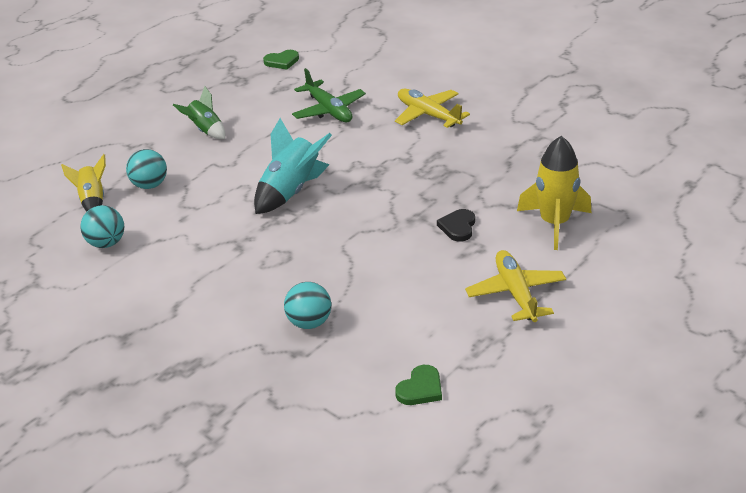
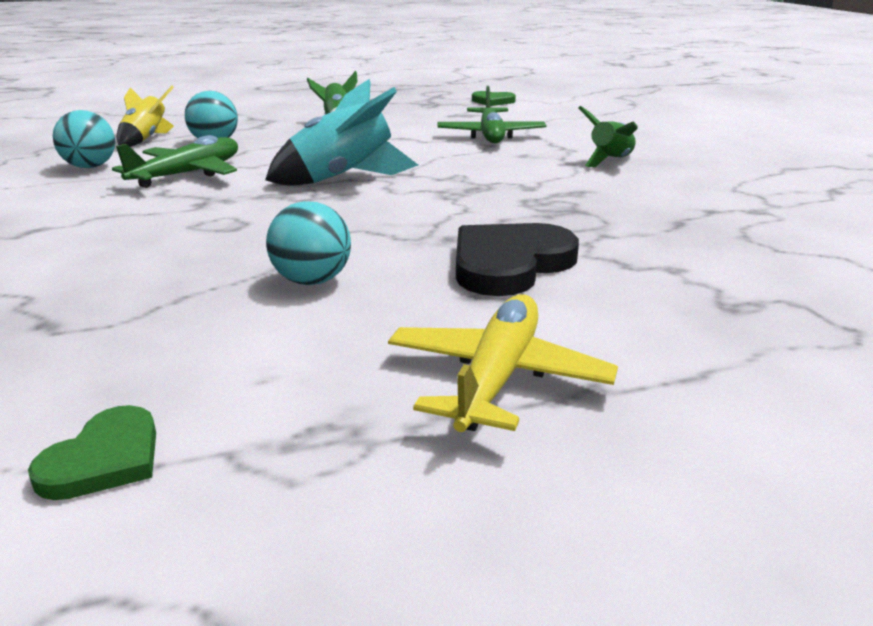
camera: 30 degrees right, 10 degrees down
turquoise ball [284,282,331,329] -> turquoise ball moved to [266,201,351,285]
yellow plane [395,89,470,128] -> green rocket [579,106,638,167]
green heart [395,365,442,405] -> green heart turned 45 degrees counterclockwise [28,405,156,500]
black heart [437,209,475,242] -> black heart [456,223,579,296], size x1.75
yellow rocket [517,136,591,250] -> none
none -> green plane [112,135,238,188]

